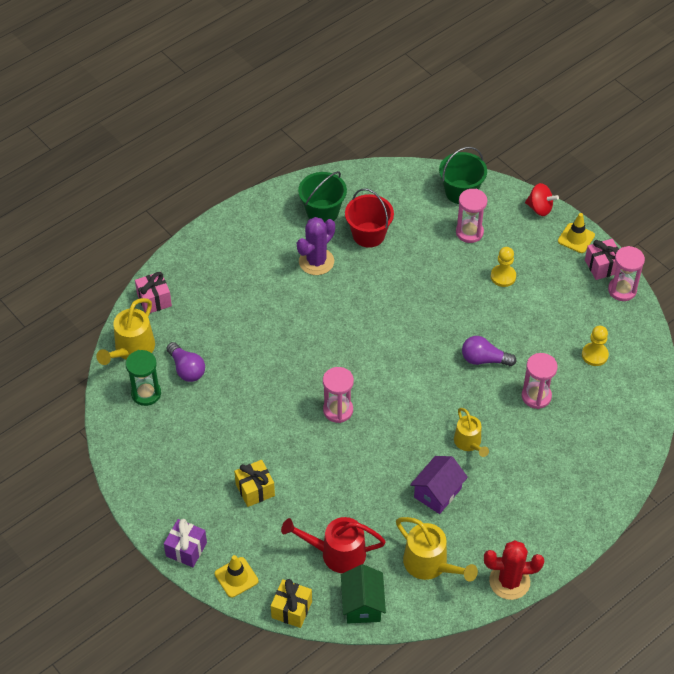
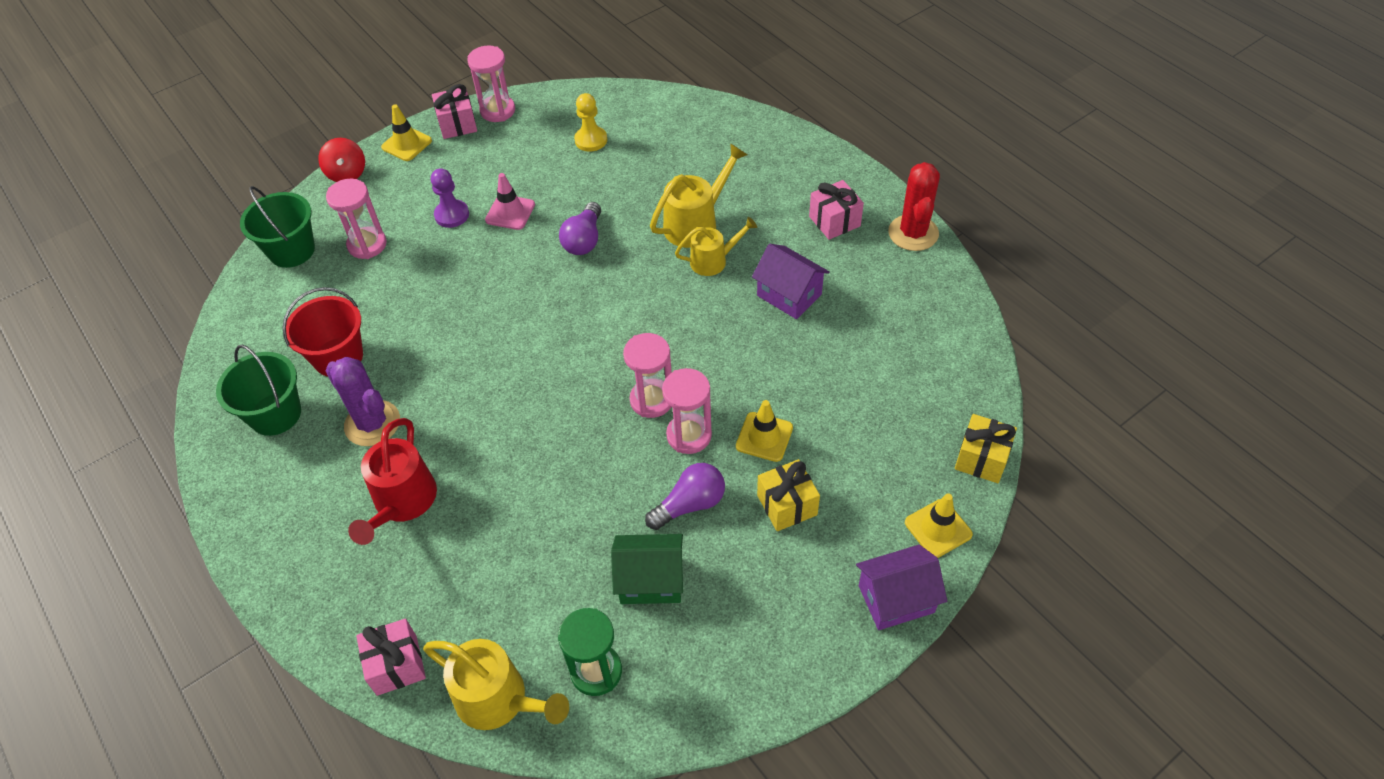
camera: 85 degrees left, 0 degrees up
purple gift [164,519,207,567] -> purple house [856,545,947,630]
purple light bulb [167,342,205,382] -> purple light bulb moved to [645,463,725,530]
red watering can [281,517,386,573] -> red watering can moved to [348,418,437,545]
green house [341,564,386,623] -> green house moved to [611,534,683,604]
yellow watering can [396,517,478,582] -> yellow watering can moved to [650,143,747,248]
yellow pawn [491,247,516,287] -> purple pawn [431,168,469,228]
pink hourglass [522,353,558,409] -> pink hourglass moved to [662,368,712,454]
red spinning top [525,183,559,216] -> red spinning top turned 135 degrees clockwise [318,138,365,182]
none -> pink traffic cone [485,173,535,230]
none -> yellow traffic cone [736,400,793,462]
none -> pink gift [809,180,864,240]

